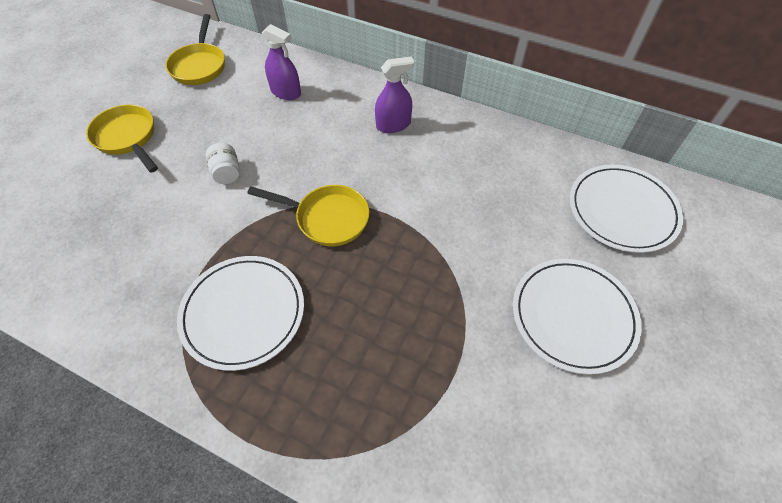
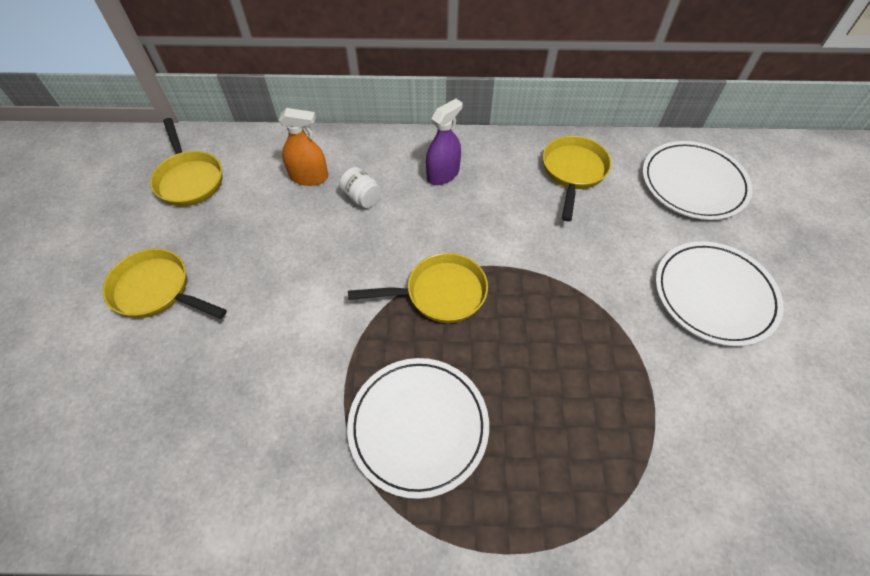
camera: 25 degrees left, 0 degrees up
white jar [206,143,239,184] -> white jar moved to [339,167,382,208]
purple spray bottle [262,24,301,100] -> orange spray bottle [279,108,328,186]
none -> yellow pan [543,136,611,221]

